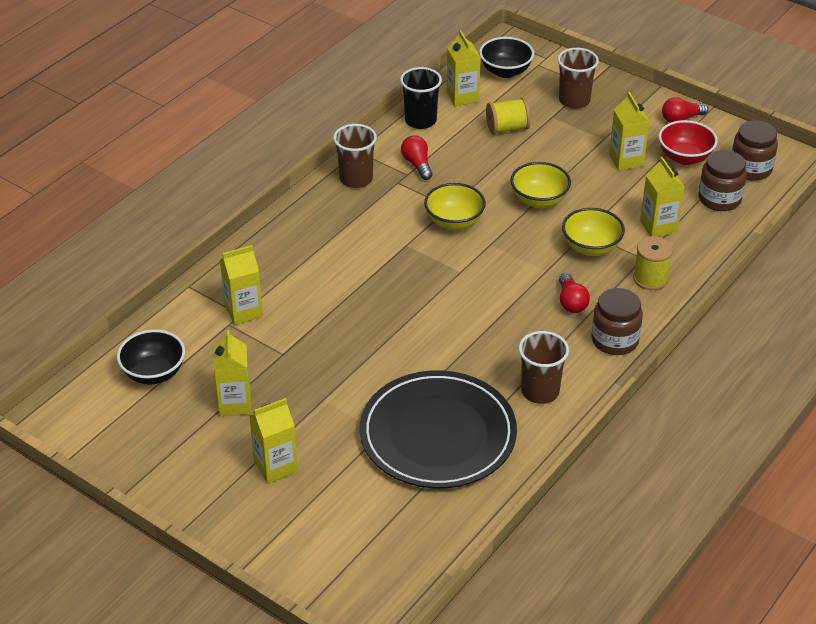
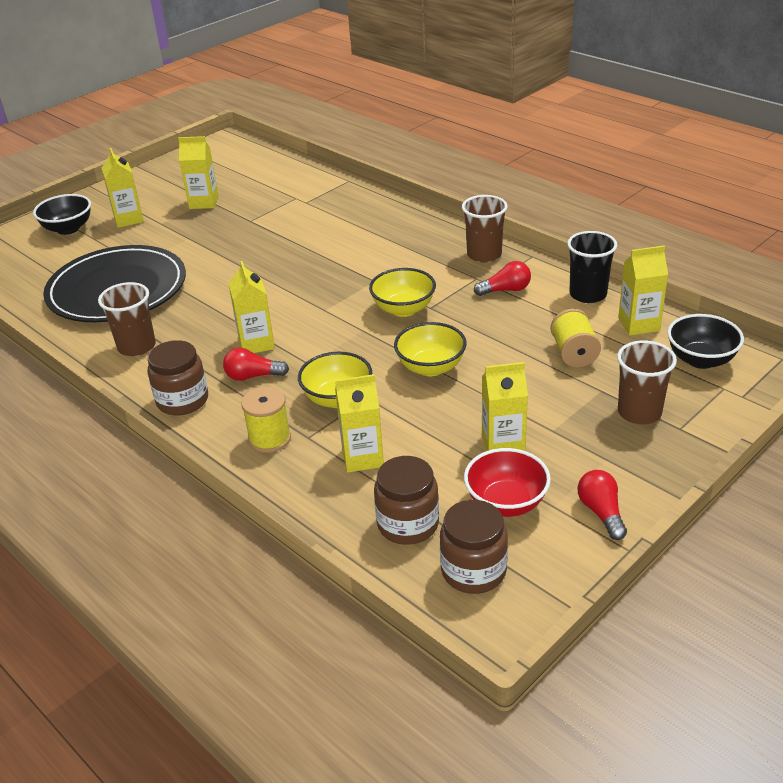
camera: 100 degrees right, 5 degrees down
black bowl [117,330,185,385] -> black bowl moved to [33,194,91,235]
yellow carton [220,245,263,325] -> yellow carton moved to [228,261,275,353]

